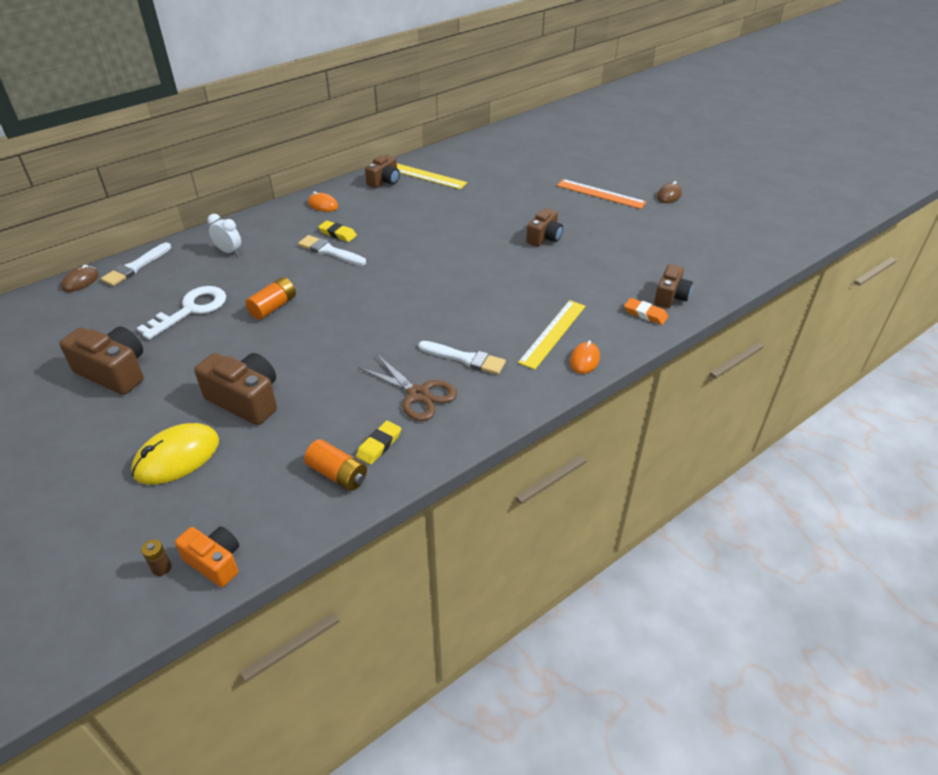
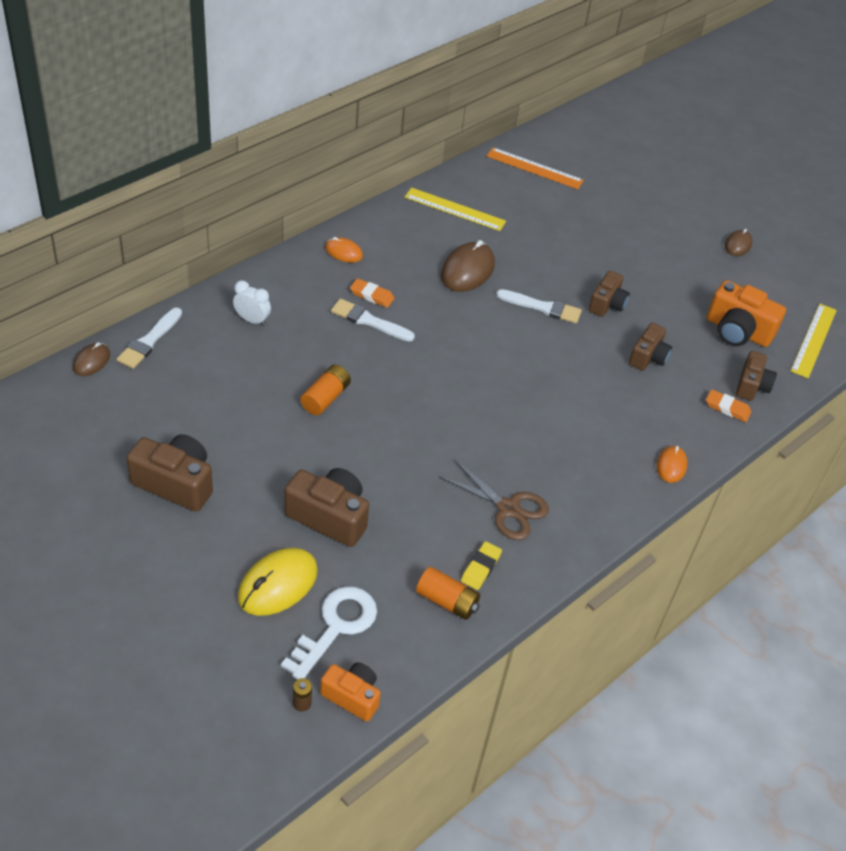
camera: 10 degrees left, 5 degrees up
white key [137,286,226,340] -> white key moved to [281,586,377,680]
yellow eraser [319,221,357,242] -> orange eraser [350,278,395,308]
brown camera [365,155,400,188] -> brown camera moved to [629,323,672,371]
white brush [418,341,506,375] -> white brush moved to [496,289,582,324]
yellow ruler [518,300,586,370] -> yellow ruler moved to [791,304,837,378]
orange ruler [557,179,647,209] -> orange ruler moved to [487,147,584,189]
none -> brown mouse [441,240,495,292]
none -> orange camera [707,280,786,347]

